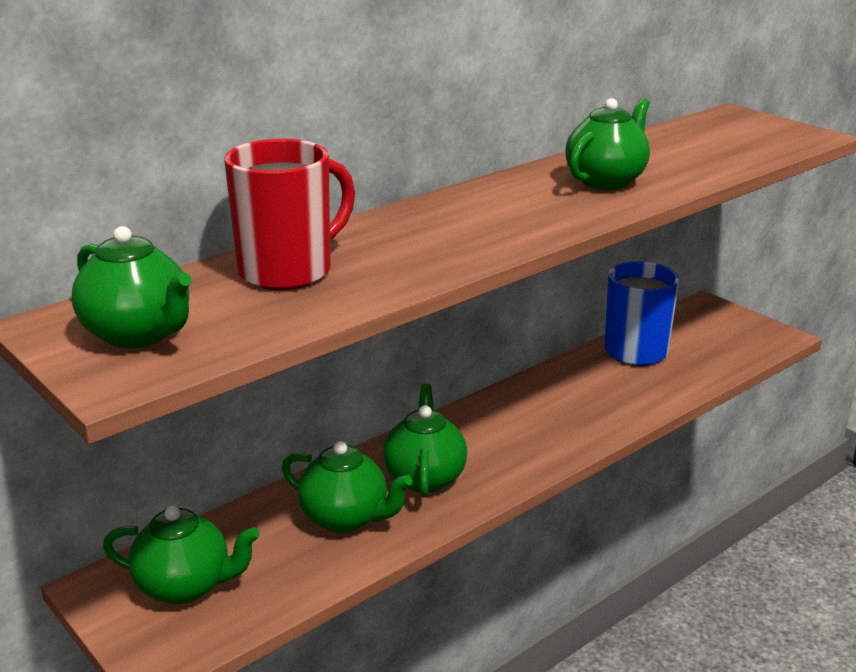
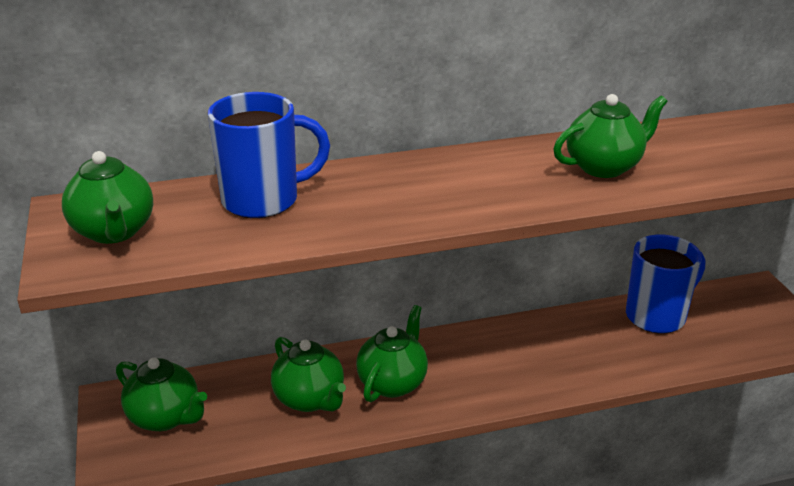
camera: 25 degrees right, 5 degrees up
red mug [224,139,355,290] -> blue mug [208,92,330,218]

